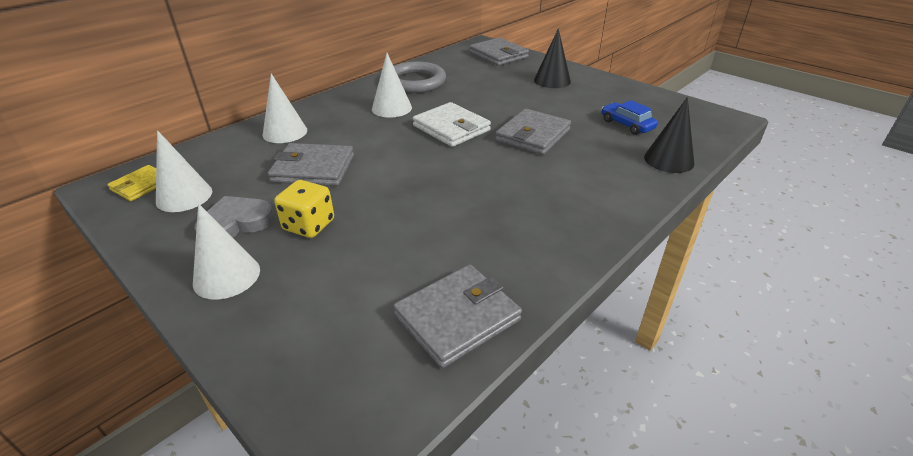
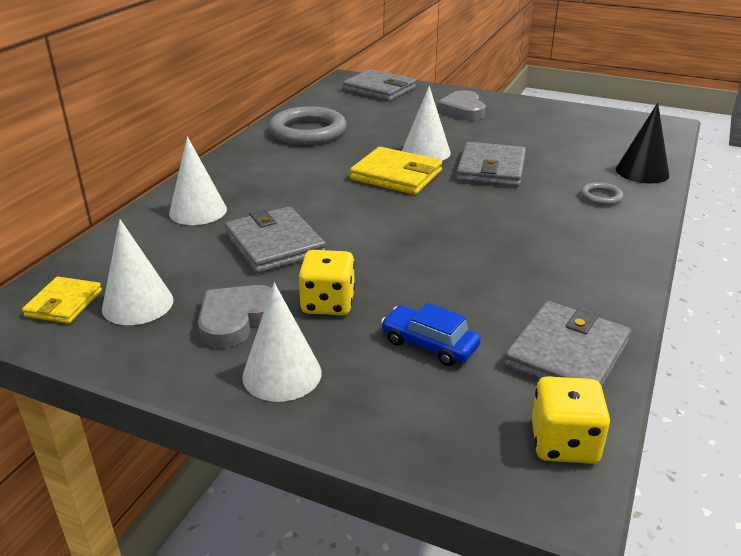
camera: 20 degrees left, 5 degrees down
grey wallet [268,143,354,186] -> grey wallet turned 75 degrees clockwise [225,207,326,273]
white cone [372,53,412,118] -> white cone moved to [402,86,450,161]
white wallet [413,102,491,147] -> yellow wallet [350,147,442,195]
black cone [534,28,571,88] -> grey heart [437,90,485,120]
blue car [602,100,658,135] -> blue car moved to [381,303,481,366]
none -> yellow dice [532,376,610,464]
none -> grey ring [580,182,623,206]

